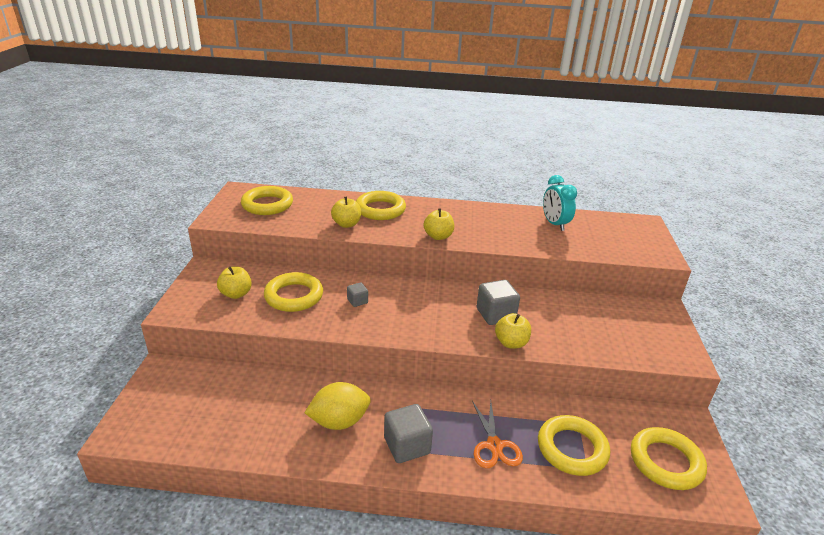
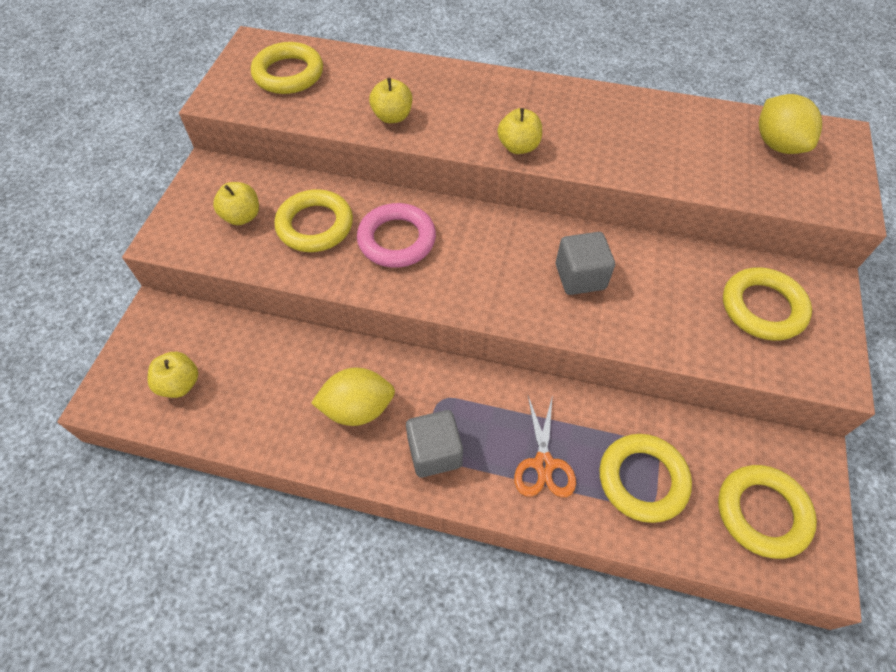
camera: 10 degrees right, 25 degrees up
grey cube [347,282,368,307] -> pink ring [357,203,436,268]
yellow ring [356,191,406,220] -> yellow ring moved to [723,267,812,341]
yellow apple [495,313,531,349] -> yellow apple moved to [148,352,198,398]
turquoise clock [543,175,577,231] -> none
none -> yellow lemon [759,94,822,154]

